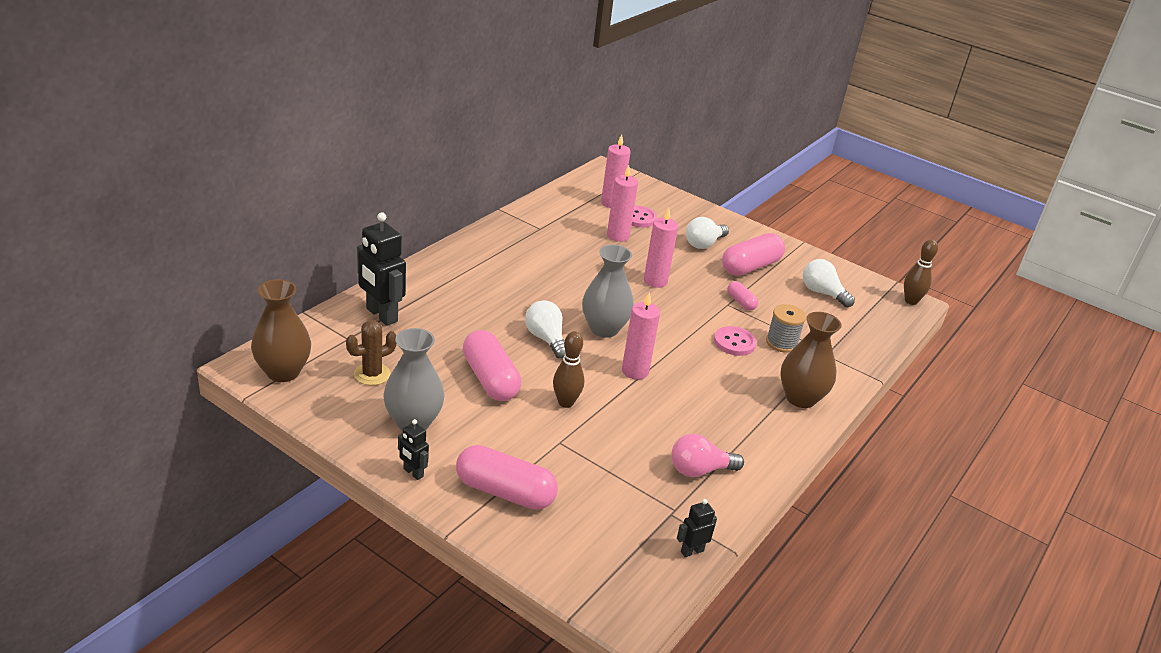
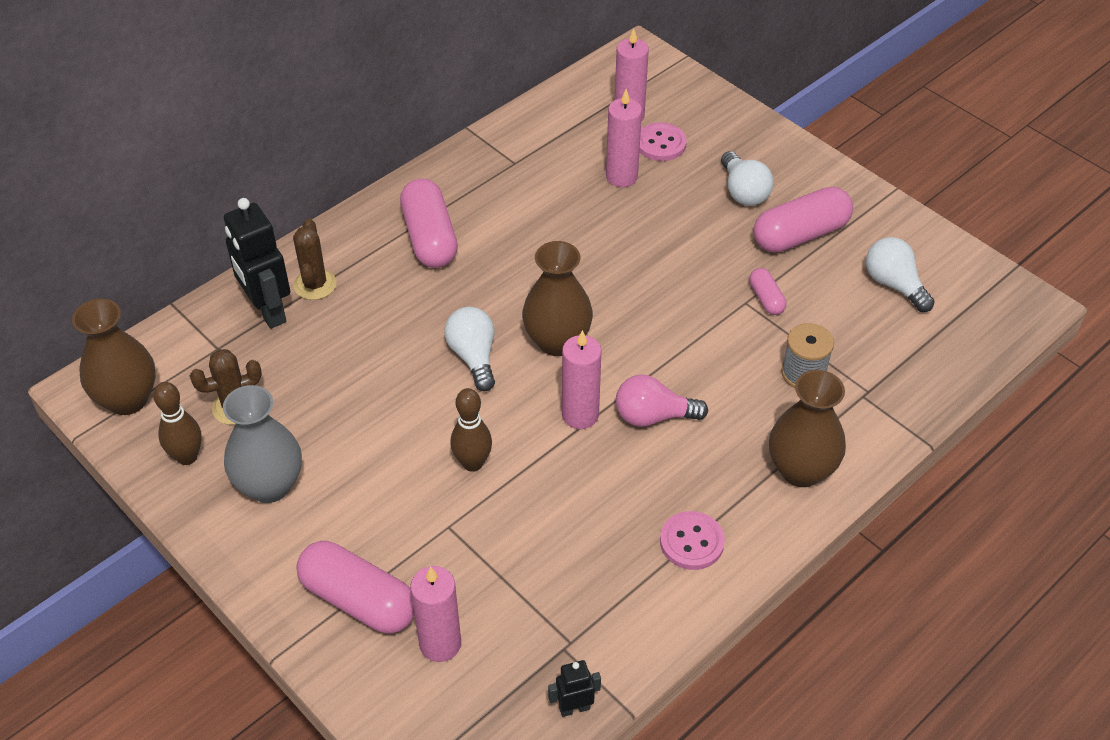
camera: 15 degrees right, 15 degrees up
black robot [398,419,429,480] -> none
pink capsule [463,330,521,401] -> pink capsule moved to [400,179,458,268]
grey vase [582,245,634,338] -> brown vase [522,241,593,356]
pink candle [644,208,678,288] -> pink candle moved to [410,566,461,662]
pink light bulb [671,434,744,477] -> pink light bulb moved to [616,374,708,427]
white light bulb [686,217,729,249] -> white light bulb turned 75 degrees counterclockwise [721,151,774,206]
pink button [714,326,757,356] -> pink button moved to [660,511,725,570]
brown bowling pin [904,239,938,305] -> brown bowling pin moved to [153,382,202,465]
none -> brown cactus [293,219,336,300]

